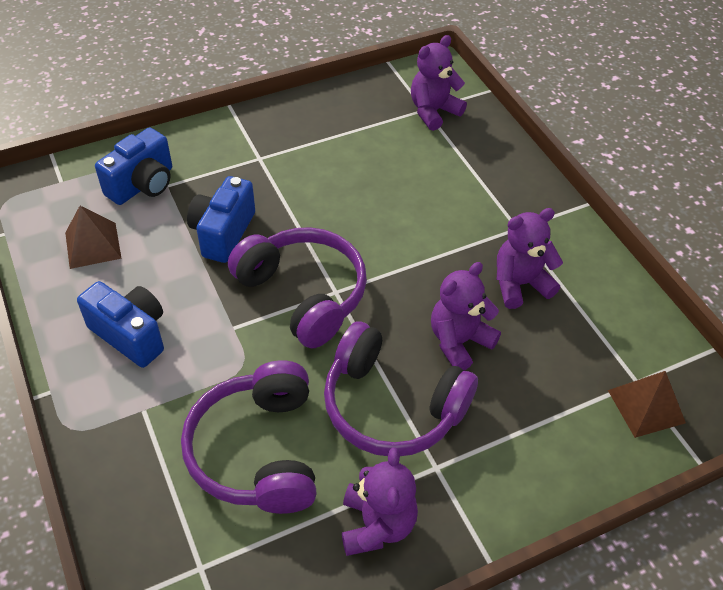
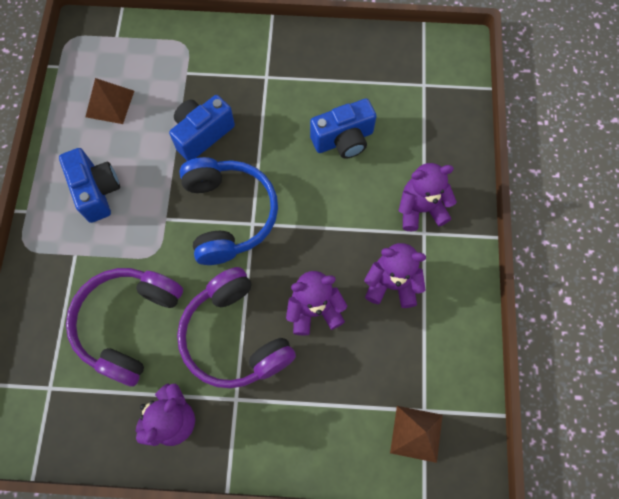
camera: 30 degrees right, 20 degrees up
blue camera [95,127,172,205] -> blue camera moved to [310,98,377,159]
purple headphones [228,227,367,349] -> blue headphones [179,157,278,265]
purple teddy bear [411,35,467,131] -> purple teddy bear moved to [399,163,457,231]

